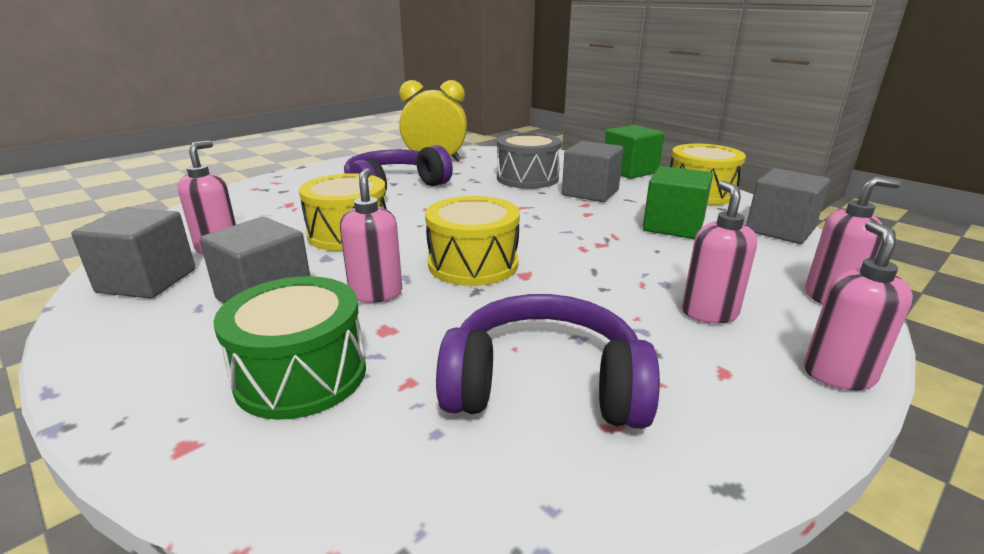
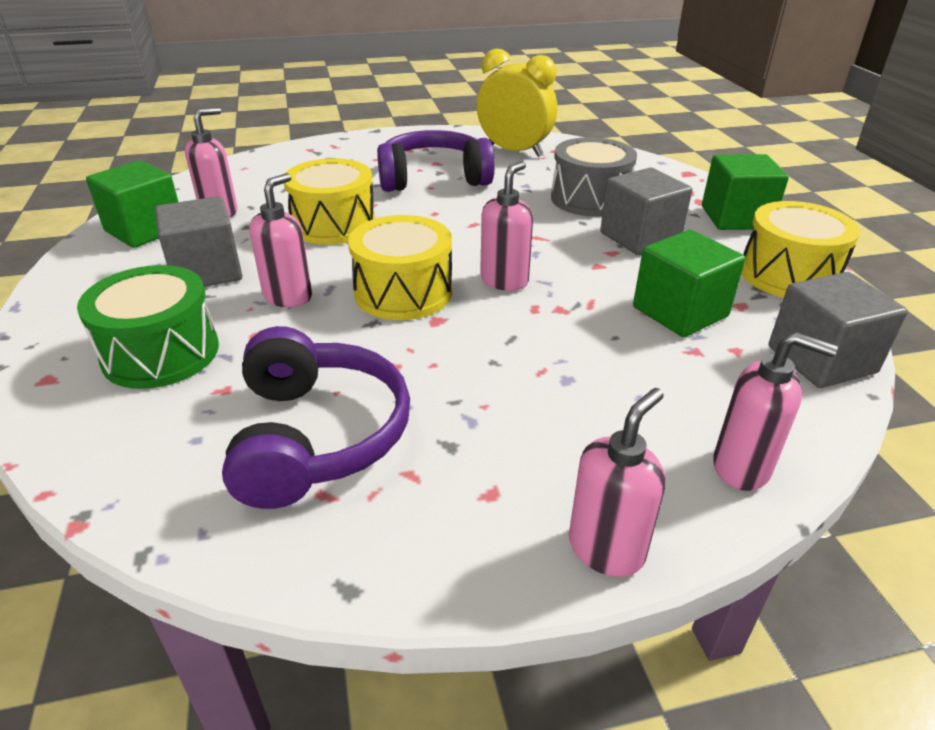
camera: 30 degrees right, 10 degrees up
grey cube [71,208,195,298] -> green cube [86,160,178,248]
purple headphones [436,294,660,429] -> purple headphones turned 45 degrees clockwise [222,326,410,509]
pink soap dispenser [682,181,757,324] -> pink soap dispenser moved to [480,161,533,291]

